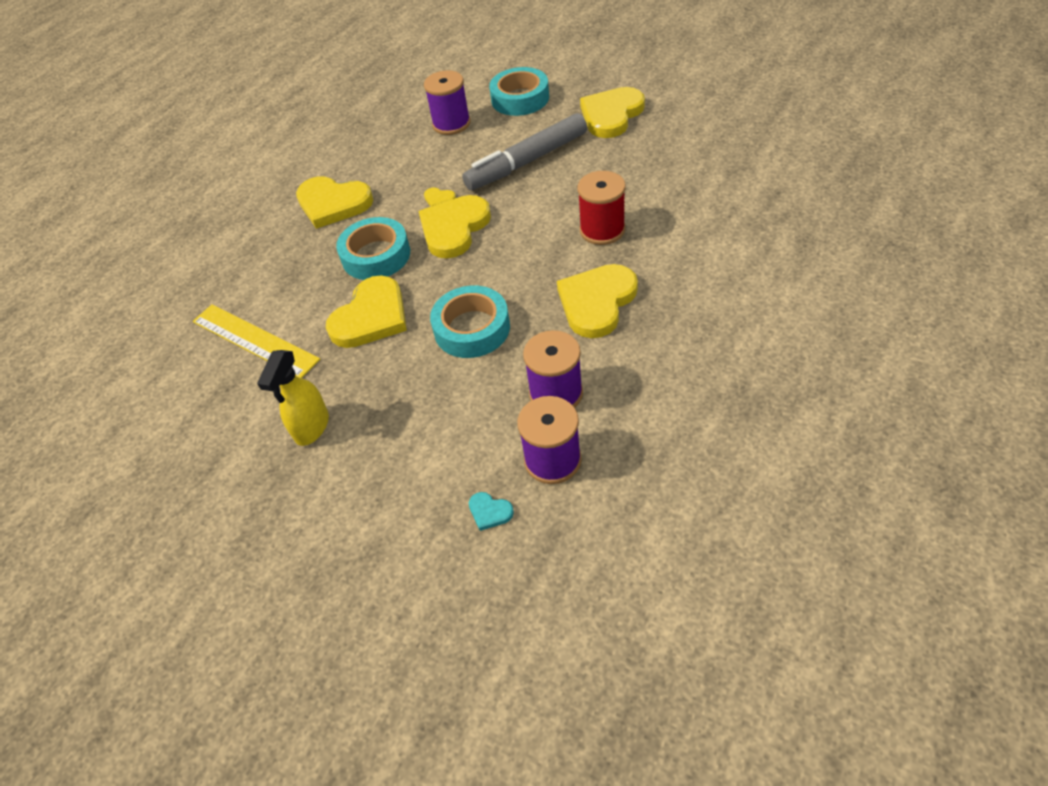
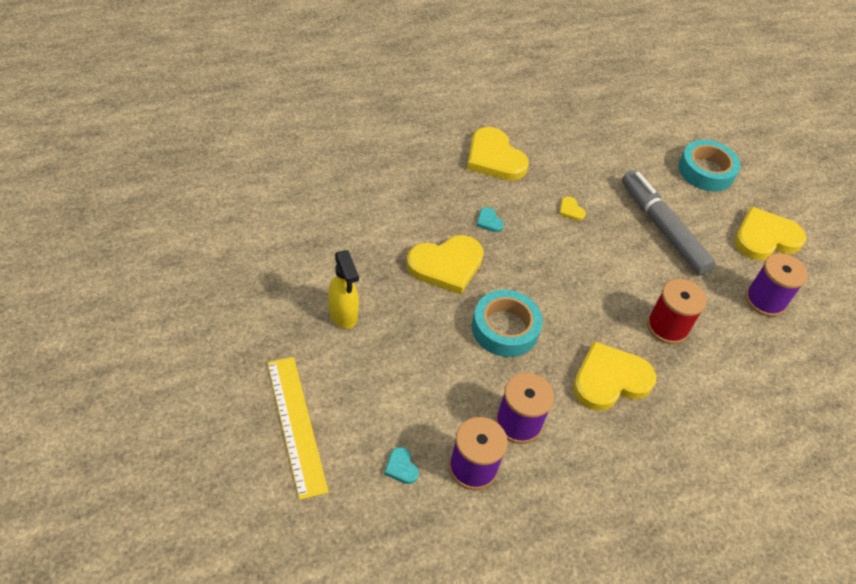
camera: 25 degrees right, 0 degrees up
yellow ruler [193,304,320,378] -> yellow ruler moved to [267,357,328,500]
yellow spray bottle [257,350,329,446] -> yellow spray bottle turned 75 degrees counterclockwise [328,250,359,329]
turquoise tape [336,217,410,280] -> turquoise heart [477,207,504,232]
yellow heart [418,195,491,259] -> none
purple spool [424,70,470,135] -> purple spool moved to [745,253,808,317]
grey marker [462,113,587,190] -> grey marker turned 60 degrees clockwise [622,171,716,275]

